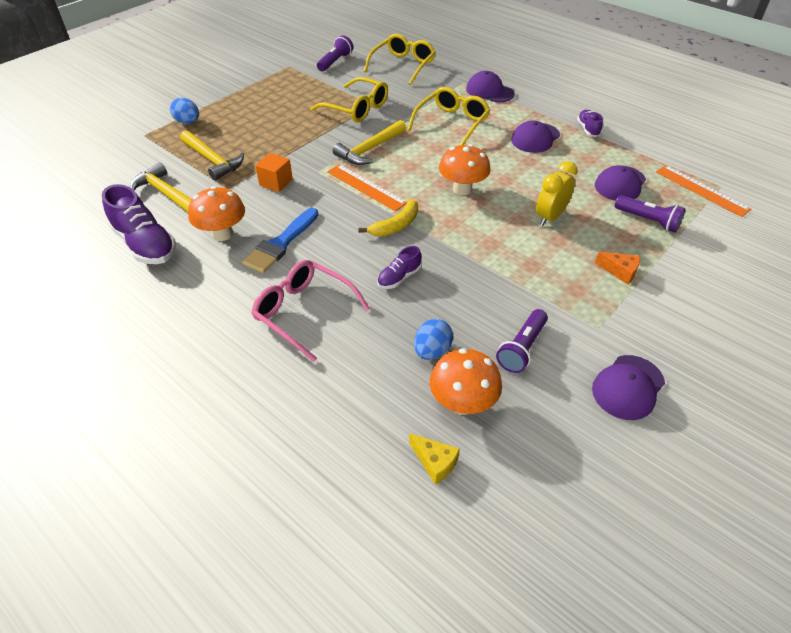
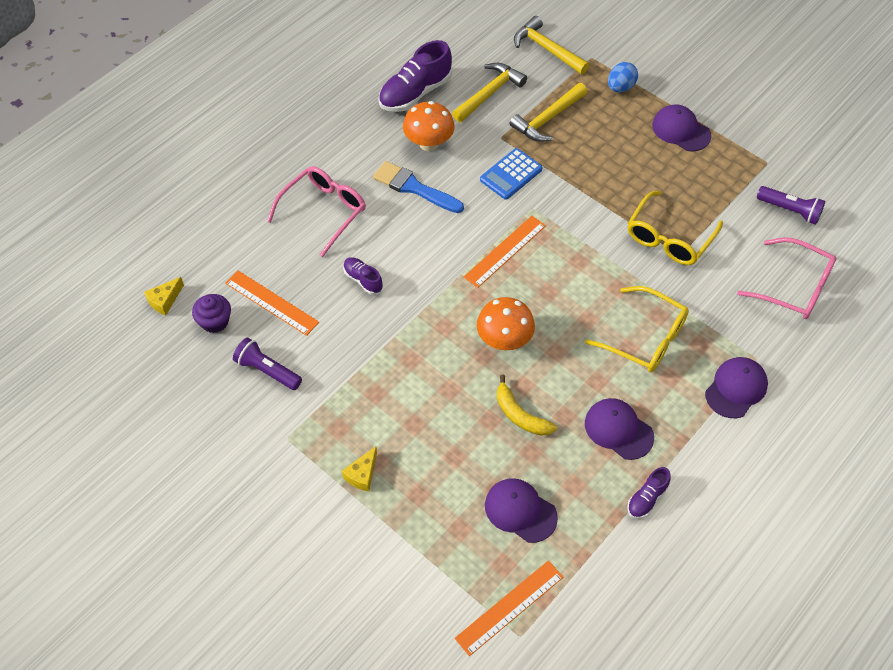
camera: 90 degrees right, 10 degrees up
orange cube [255,153,293,192] -> blue calculator [480,148,543,200]
yellow hammer [333,120,406,165] -> yellow hammer moved to [514,16,589,74]
yellow banana [359,199,418,236] -> yellow banana moved to [497,375,557,436]
yellow glasses [363,34,436,85] -> pink glasses [737,237,837,319]
blue egg [414,319,453,360] -> orange ruler [225,270,319,336]
orange mushroom [430,348,502,415] -> purple cupcake [192,294,231,333]
yellow clock [536,161,577,226] -> none
purple shoe [577,110,603,137] -> purple shoe turned 135 degrees clockwise [627,467,671,519]
purple cap [592,355,665,420] -> purple cap moved to [652,104,711,151]
orange cheese [595,252,640,284] -> yellow cheese [342,446,377,492]
purple flashlight [615,195,686,233] -> none

